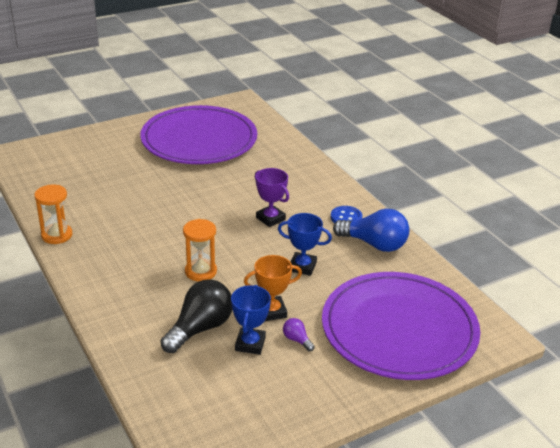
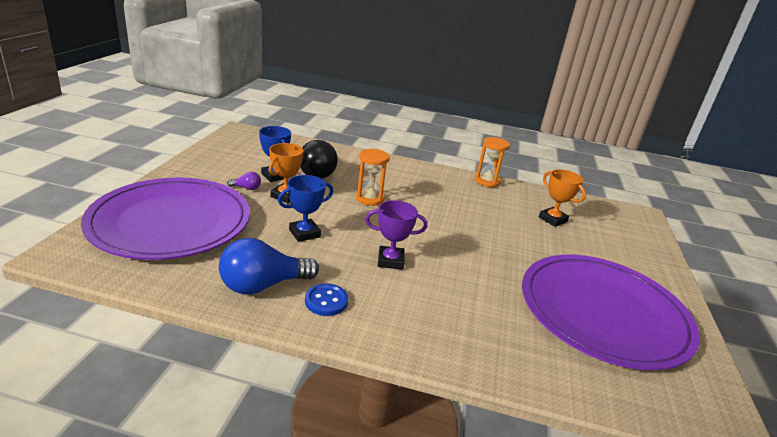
camera: 130 degrees right, 5 degrees down
none -> orange trophy [539,169,586,227]

